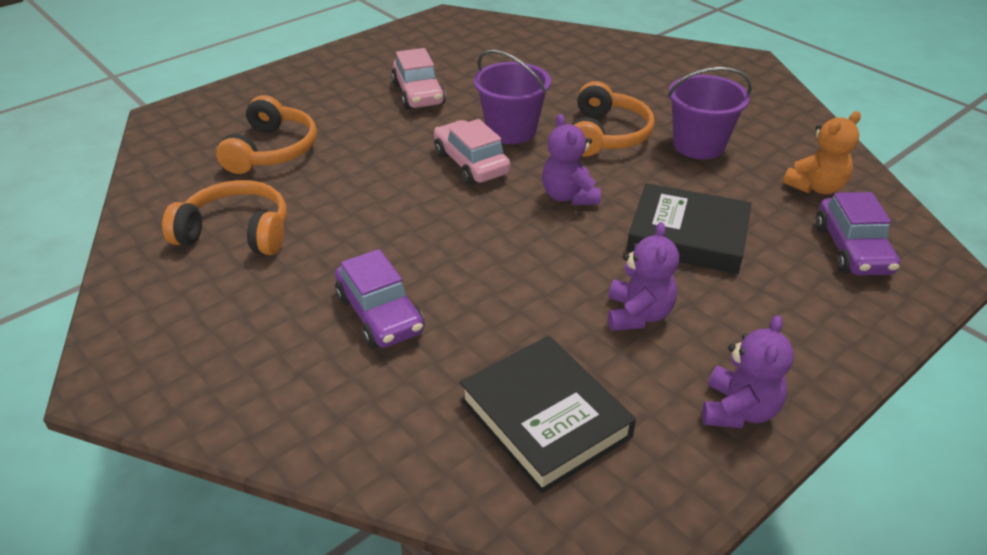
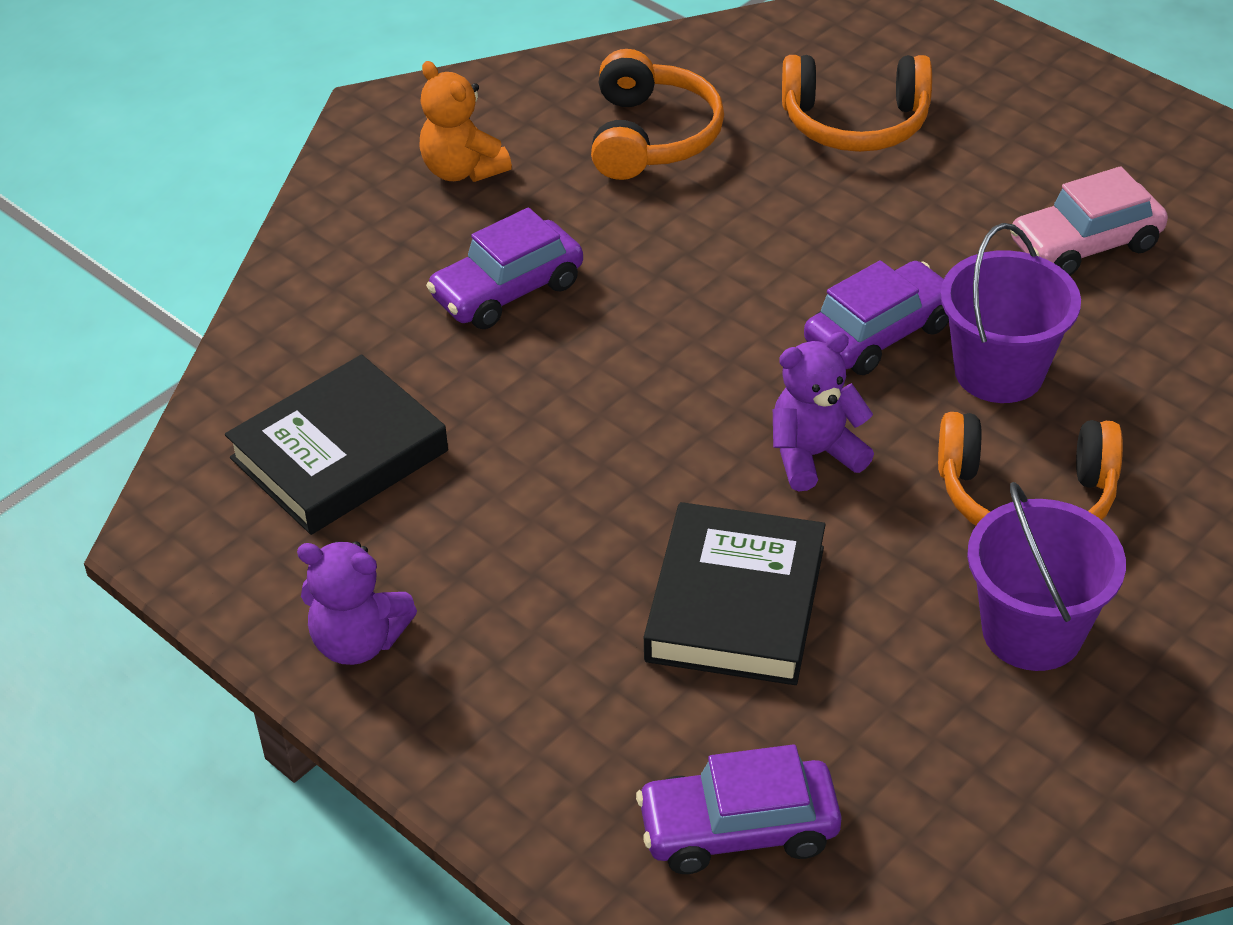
camera: 85 degrees right, 5 degrees up
pink car [434,119,511,185] -> purple car [804,260,949,375]
purple teddy bear [608,222,679,331] -> none
orange teddy bear [783,111,861,194] -> orange teddy bear moved to [419,61,512,182]

